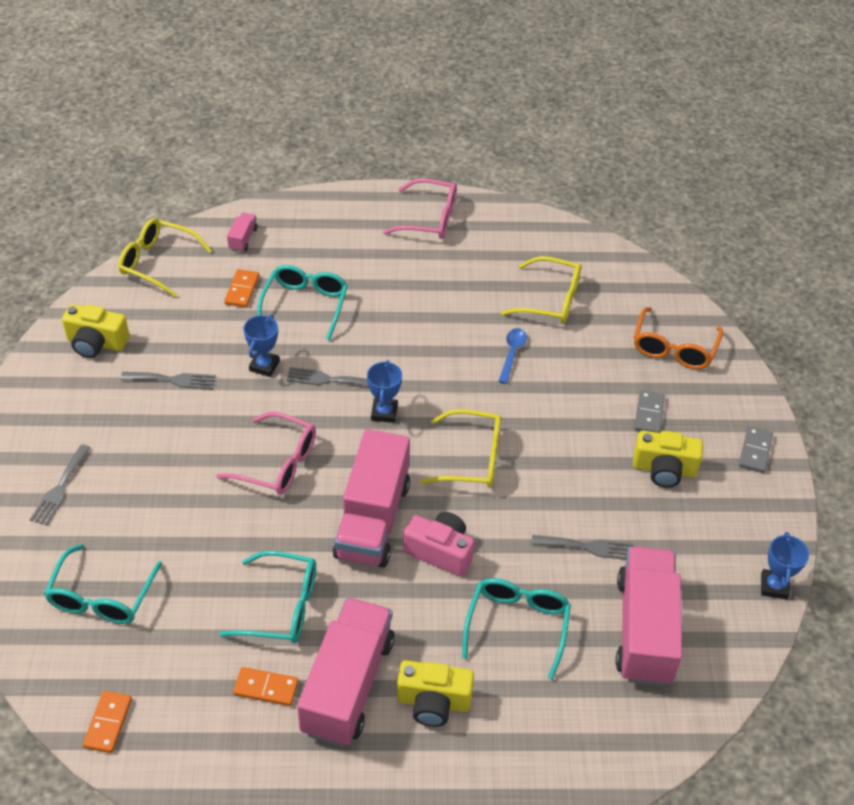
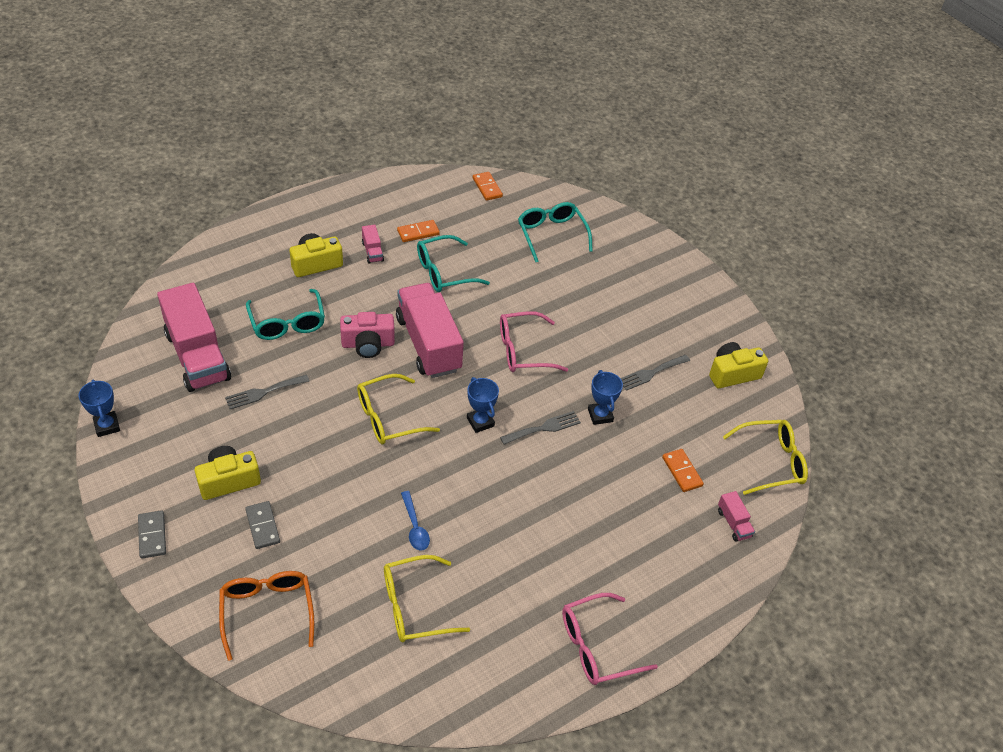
camera: 145 degrees right, 0 degrees up
grey fork [29,444,91,526] -> none
turquoise glasses [257,265,348,341] -> none
pink truck [297,597,395,746] -> pink truck [362,225,384,263], size x0.41

